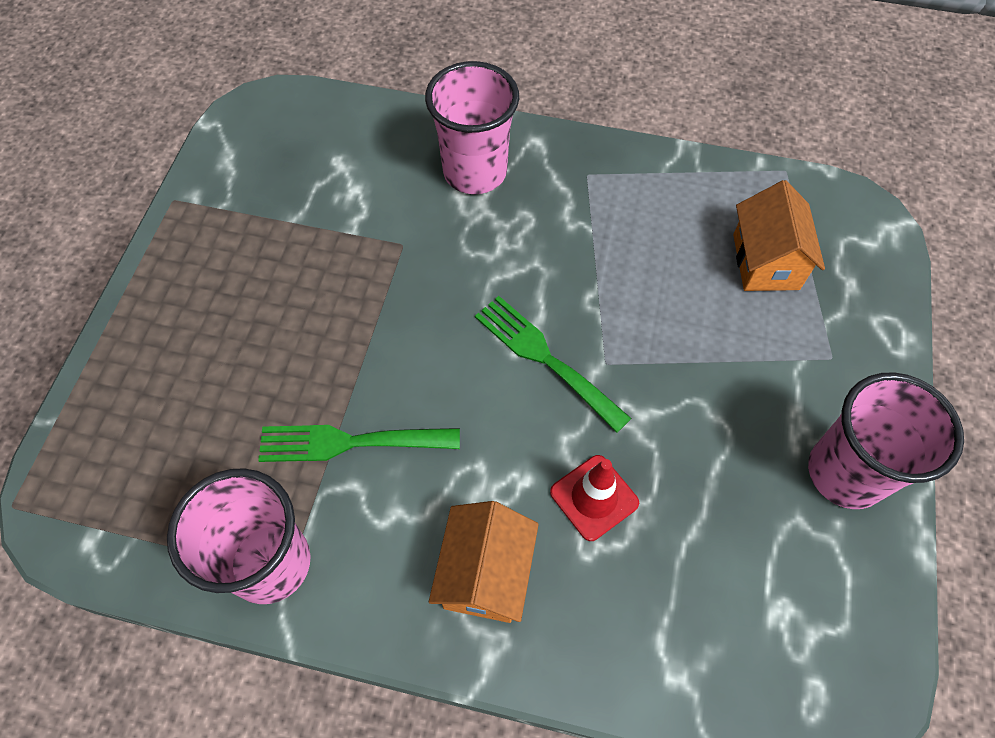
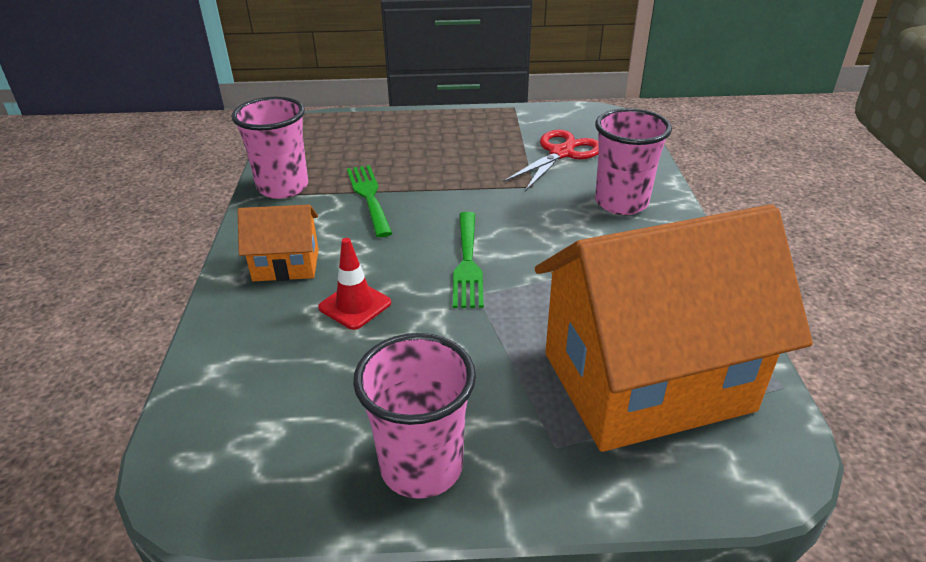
camera: 75 degrees right, 25 degrees down
green fork [475,296,632,433] -> green fork turned 150 degrees clockwise [453,212,484,308]
orange house [733,180,825,291] -> orange house [535,204,813,452], size x2.24
none -> red scissors [503,130,599,191]

